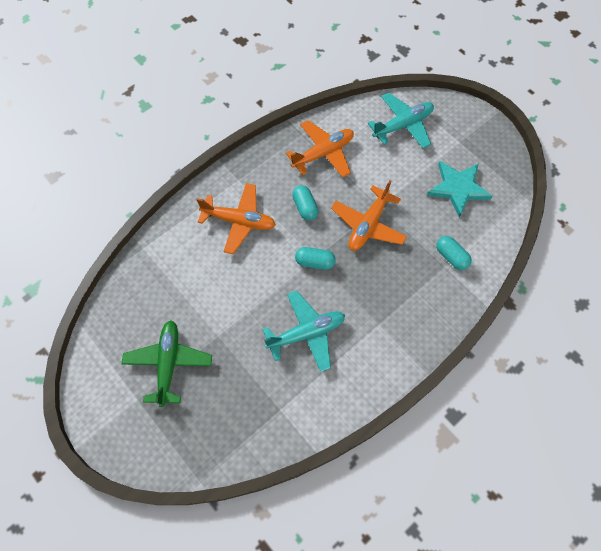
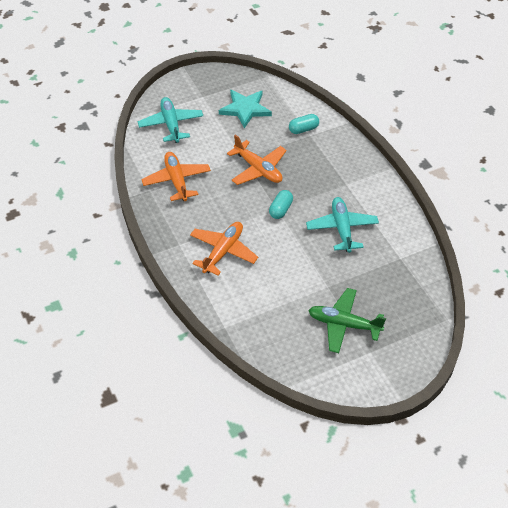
camera: 75 degrees left, 15 degrees down
turquoise capsule [292,185,318,221] -> none

